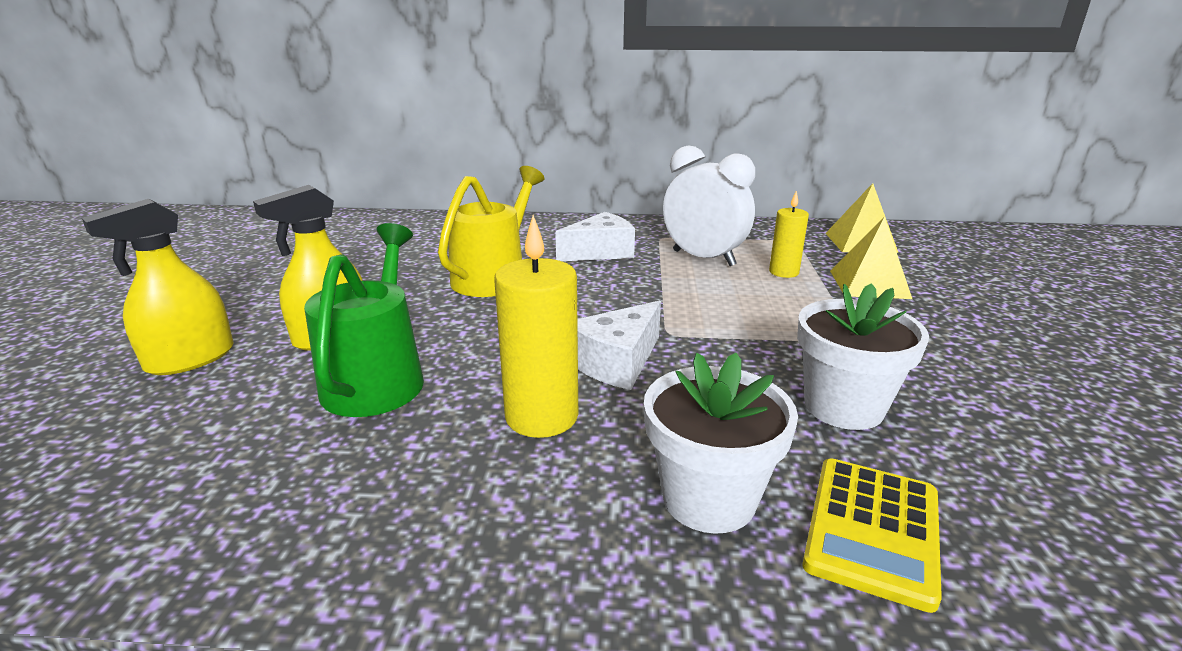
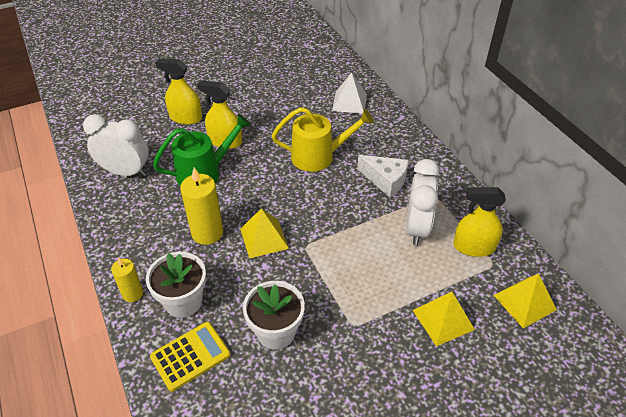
camera: 60 degrees right, 20 degrees up
white cheese [577,301,661,390] -> yellow pyramid [240,209,289,259]
yellow candle [769,190,809,278] -> yellow candle moved to [111,257,143,302]
yellow calculator [802,458,942,613] -> yellow calculator turned 150 degrees clockwise [150,322,230,392]
none -> white clock [83,114,149,177]
none -> white pyramid [332,72,367,114]
none -> yellow spray bottle [453,187,506,257]

